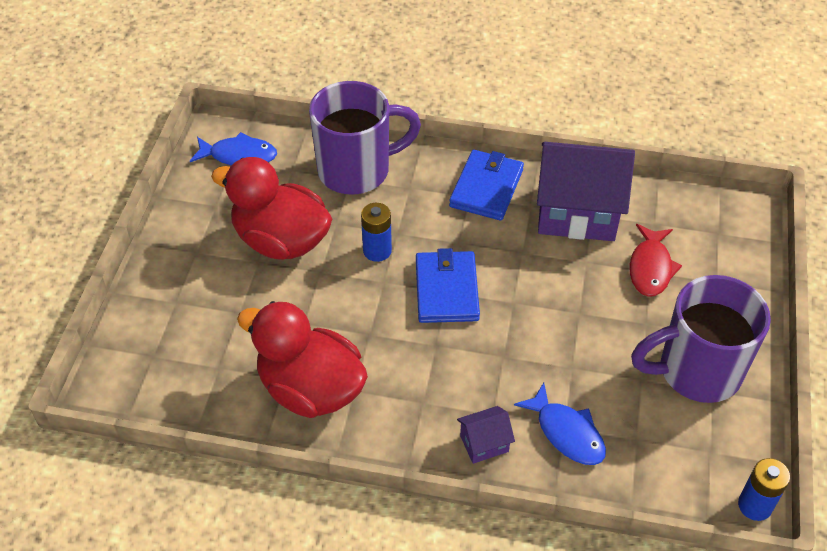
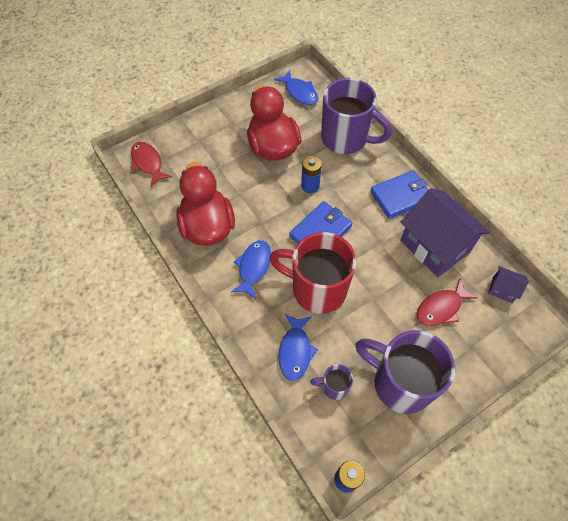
camera: 45 degrees right, 10 degrees up
purple house [457,406,515,464] -> purple house moved to [488,266,529,303]
none -> red fish [131,142,172,187]
none -> blue fish [231,240,271,299]
none -> red mug [269,232,356,314]
none -> purple mug [310,364,353,400]

